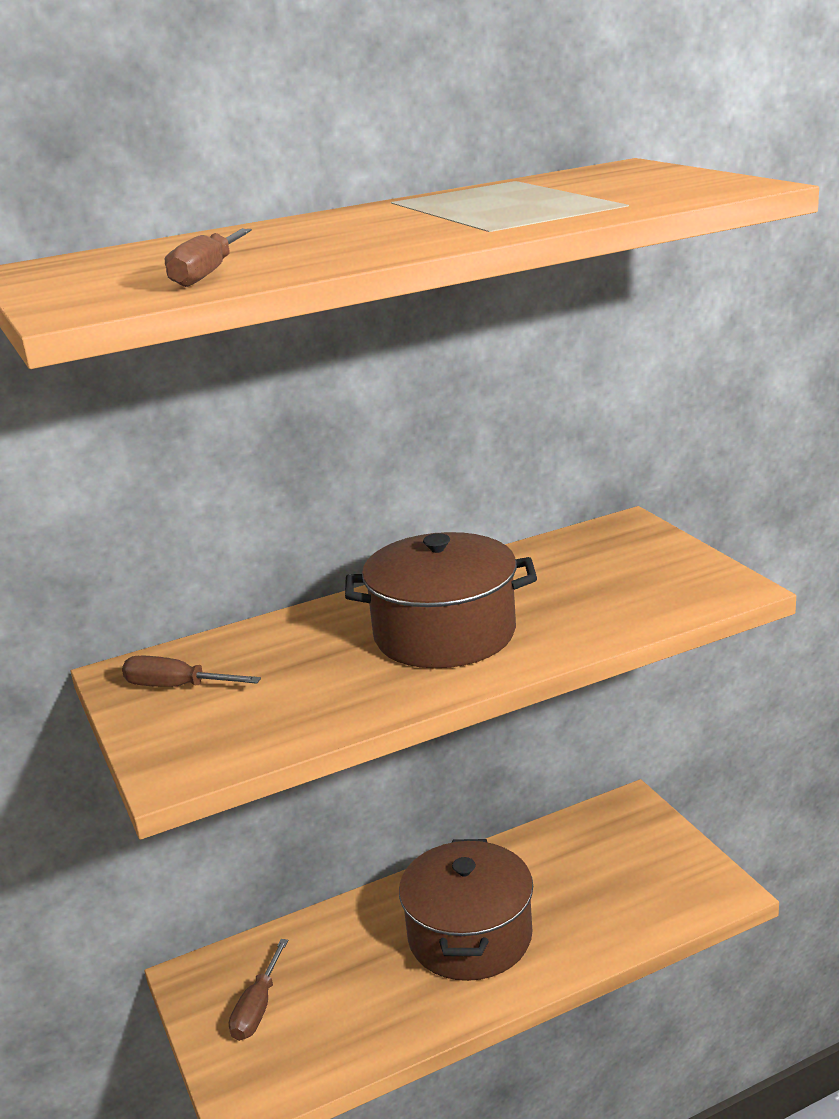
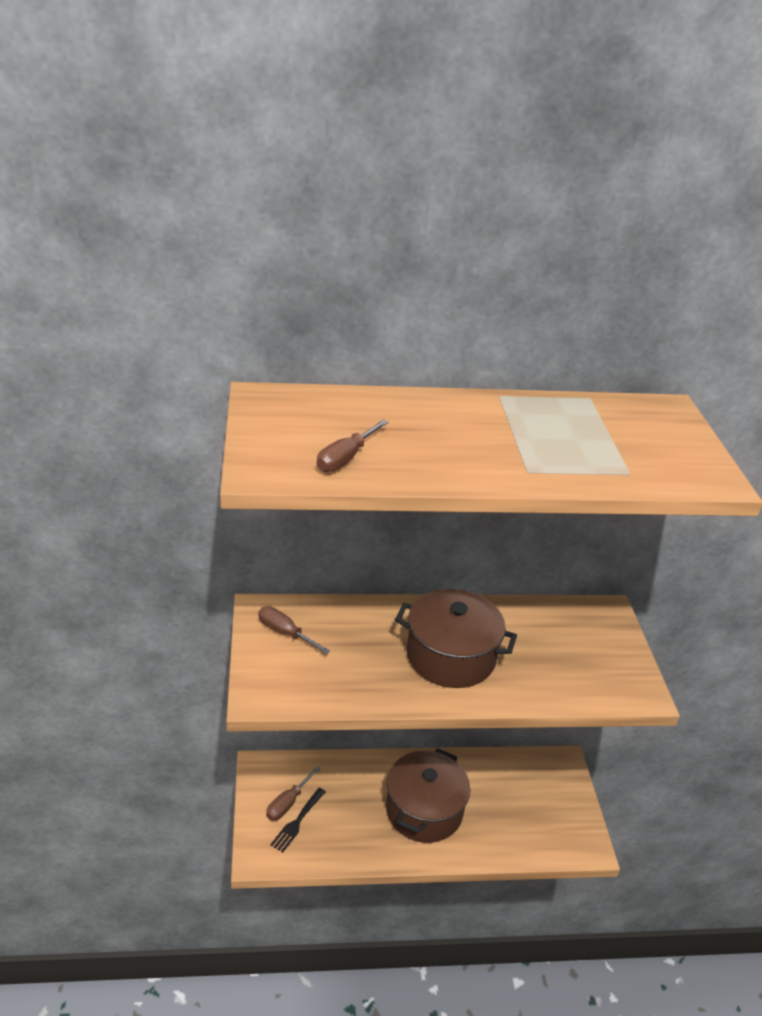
camera: 15 degrees right, 10 degrees up
none -> black fork [270,788,326,853]

